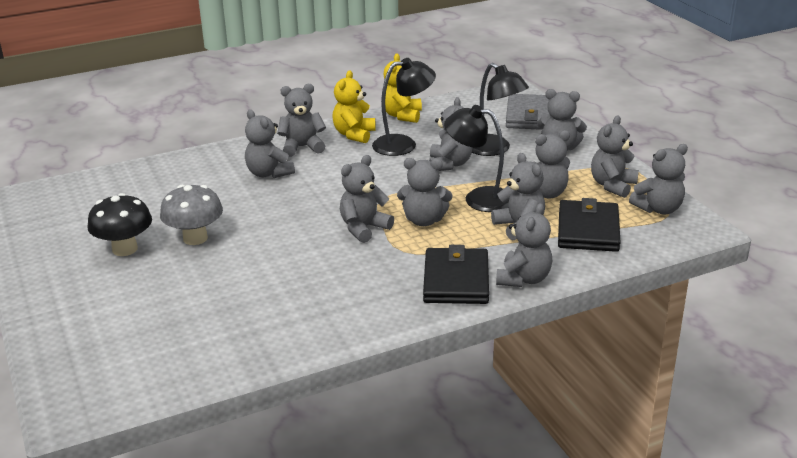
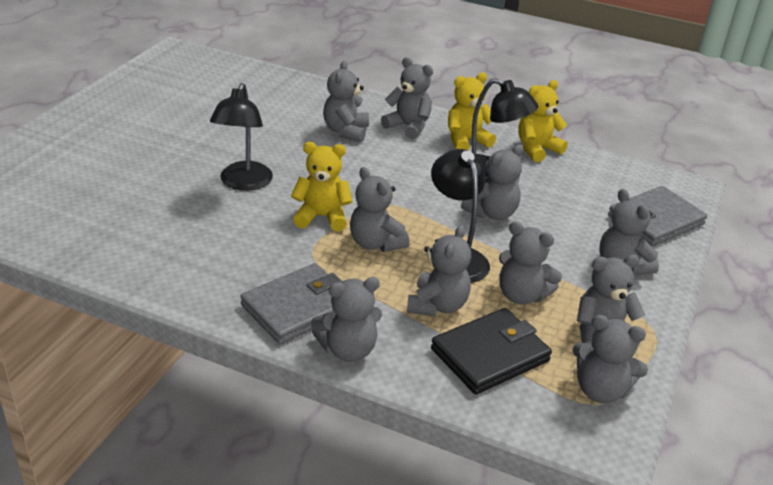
camera: 45 degrees right, 5 degrees up
black mushroom [88,193,152,256] -> none
grey mushroom [160,185,223,245] -> none
grey teddy bear [340,155,394,243] -> yellow teddy bear [291,142,352,231]
black wallet [423,245,489,304] -> grey wallet [241,263,342,344]
black lamp [472,63,529,156] -> black lamp moved to [210,83,273,191]

